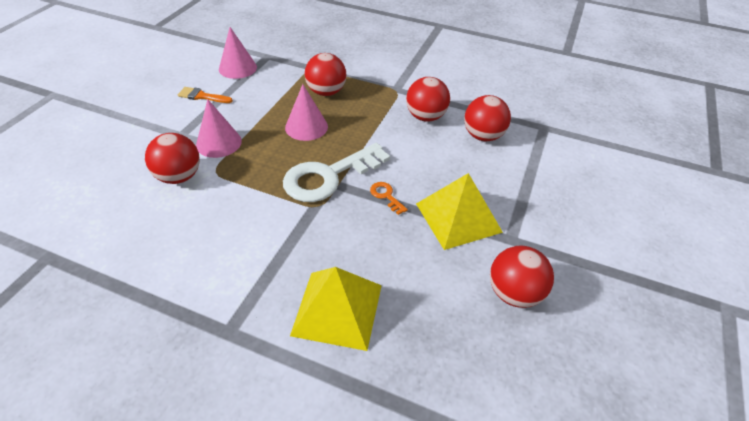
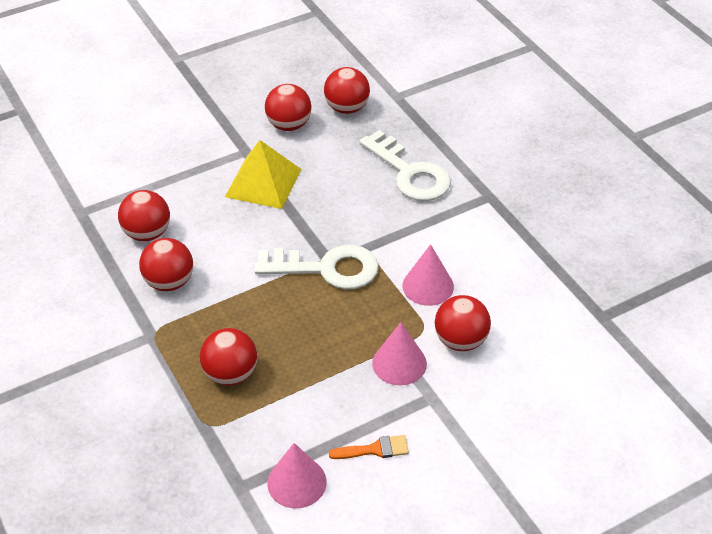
camera: 140 degrees left, 0 degrees up
orange brush [178,87,233,103] -> orange brush turned 60 degrees counterclockwise [329,435,409,459]
pink cone [285,84,328,141] -> pink cone moved to [402,244,454,306]
yellow pyramid [290,267,382,351] -> white key [359,130,451,201]
orange key [370,182,408,215] -> none
none -> red ball [324,67,370,114]

